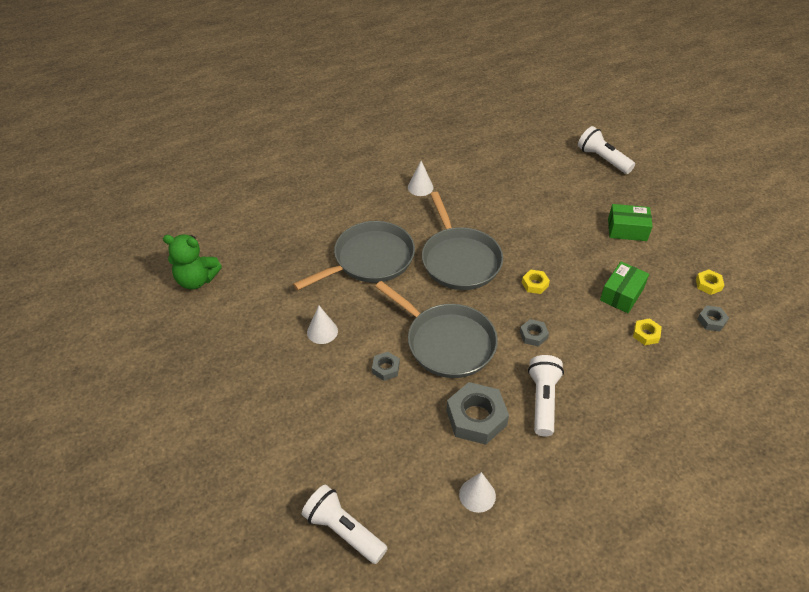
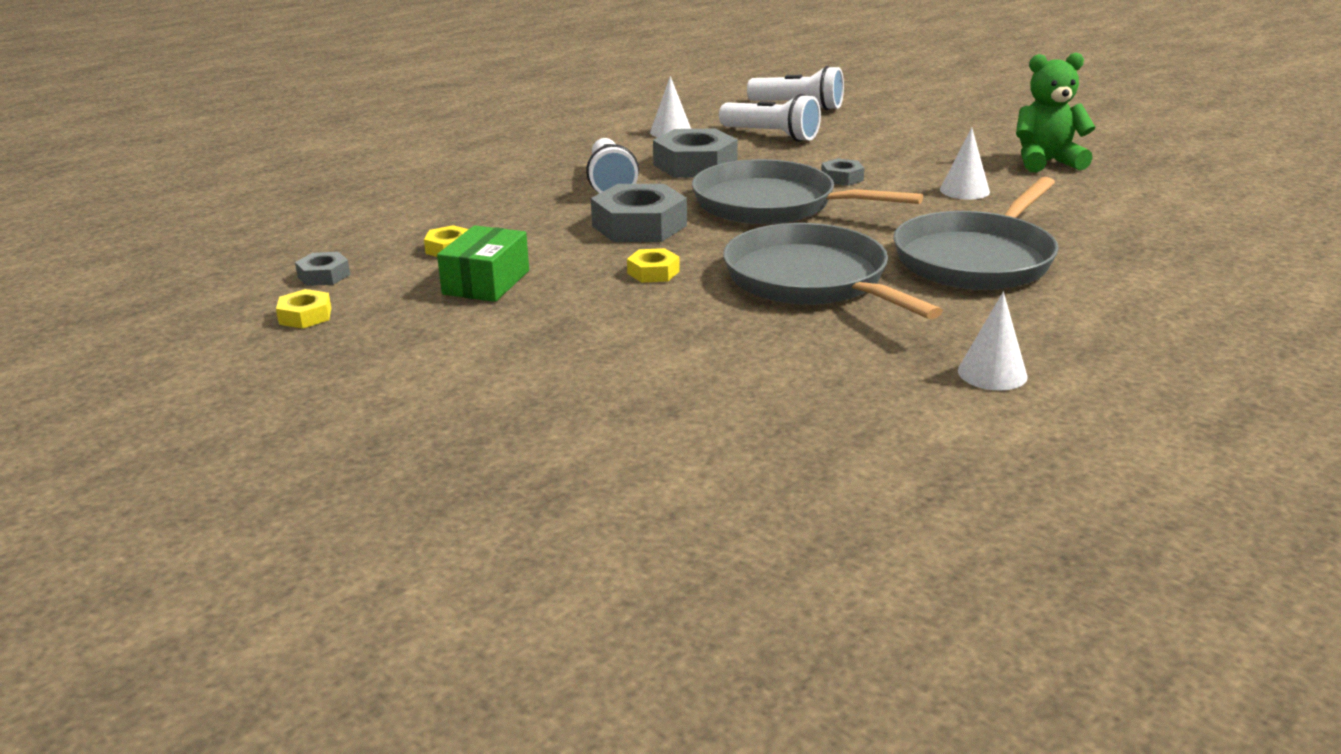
camera: 165 degrees right, 20 degrees down
green teddy bear [163,235,222,289] -> green teddy bear moved to [1016,53,1096,172]
grey nut [520,319,549,347] -> grey nut [591,184,687,242], size x1.99
white flashlight [578,126,635,174] -> white flashlight moved to [719,94,821,142]
green box [608,204,653,241] -> none

